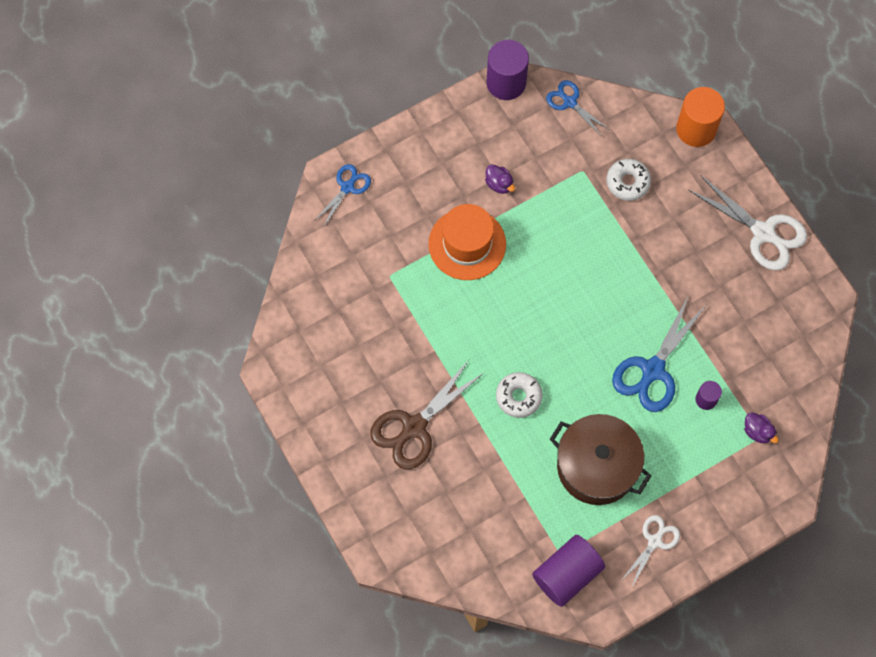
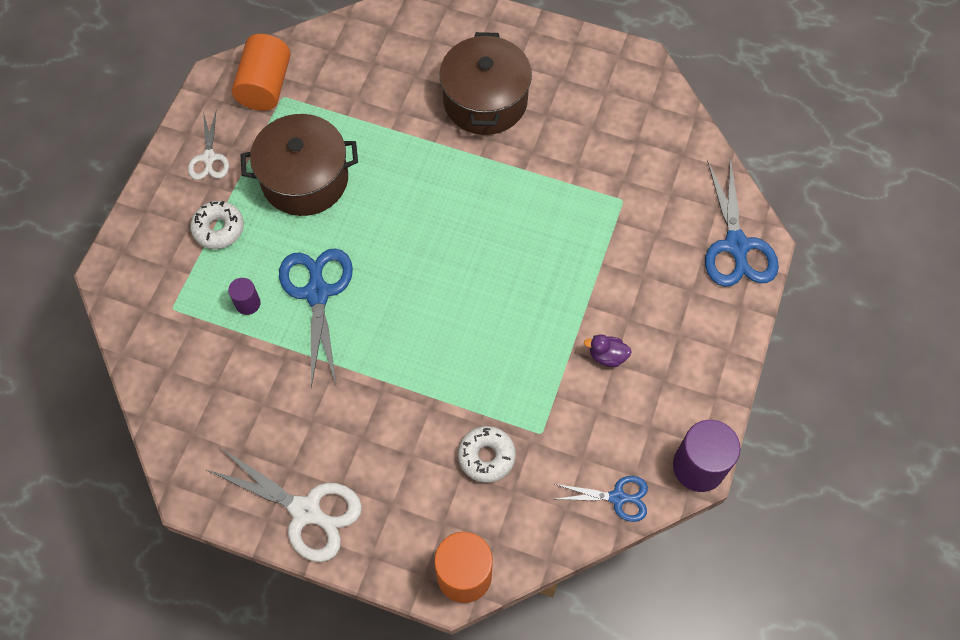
camera: 140 degrees right, 5 degrees down
blue scissors [314,164,371,228] -> blue scissors [705,157,779,287], size x1.72
brown scissors [370,360,484,469] -> brown pot [439,32,532,135]
orange hat [429,204,506,280] -> none
white donut [496,372,543,418] -> white donut moved to [190,201,244,249]
purple cylinder [532,535,605,607] -> orange cylinder [232,34,291,111]
white scissors [688,175,807,270] -> white scissors turned 150 degrees counterclockwise [205,448,362,562]
purple duck [744,412,779,443] -> none

